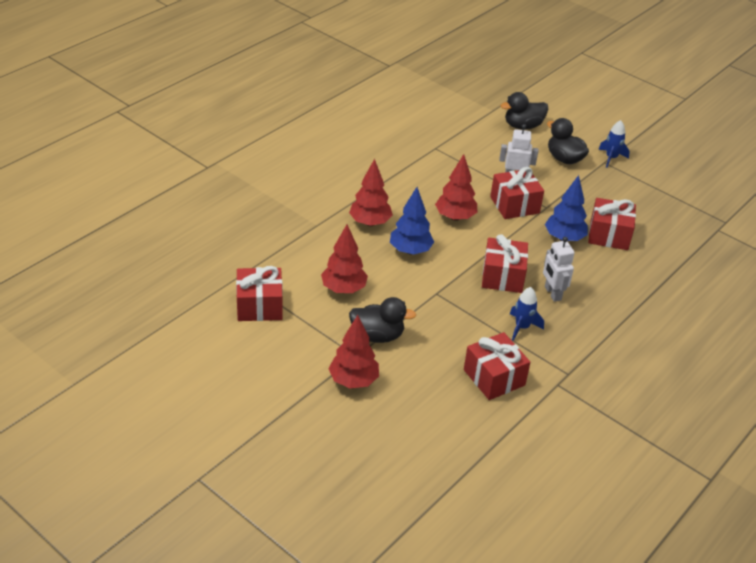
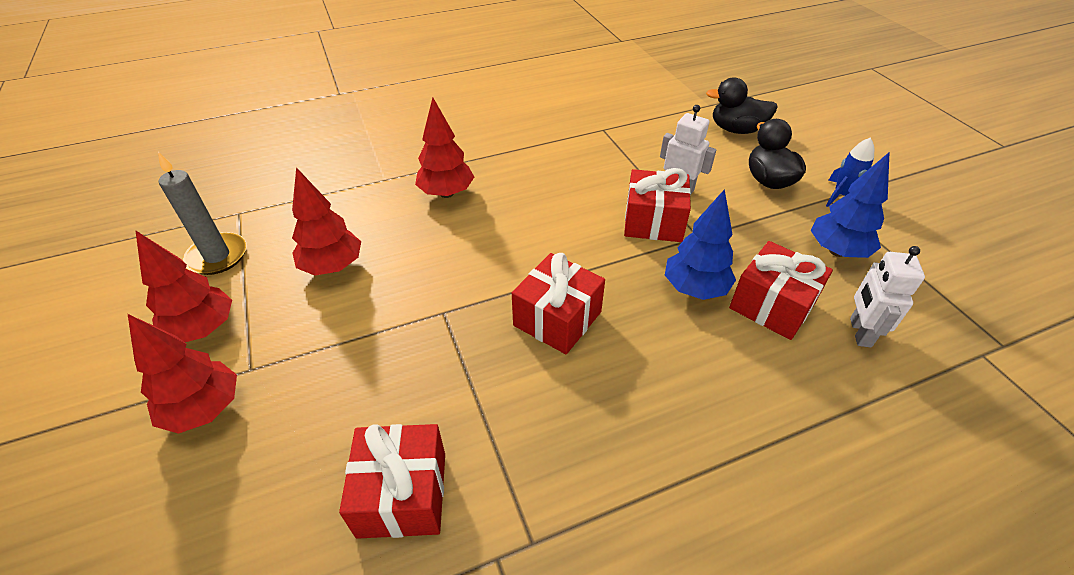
camera: 30 degrees right, 5 degrees up
red gift [236,266,283,321] -> grey candle [158,152,247,275]
black duck [349,297,416,343] -> none
blue tree [390,187,434,255] -> blue tree moved to [811,152,890,258]
red tree [435,154,477,221] -> red tree moved to [135,230,232,342]
blue rocket [510,287,544,341] -> none
white robot [543,237,575,302] -> white robot moved to [850,246,925,347]

